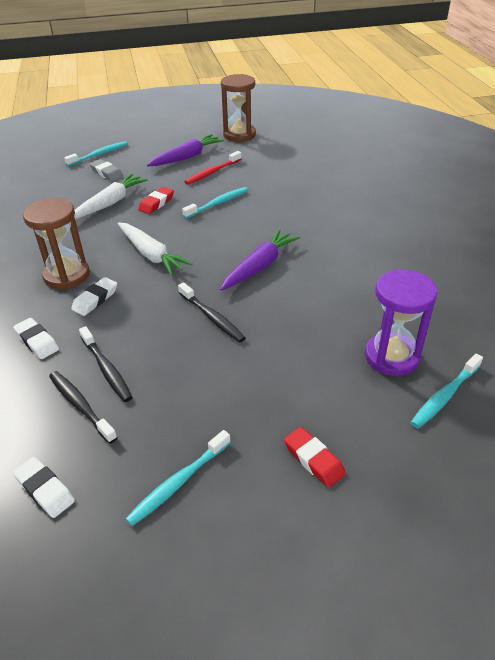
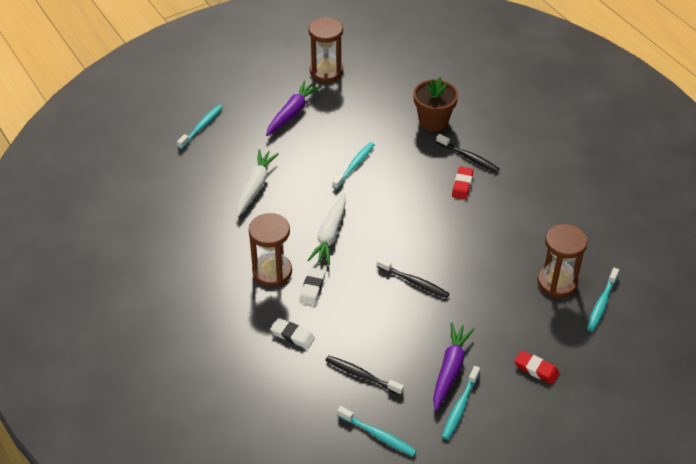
camera: 20 degrees left, 5 degrees up
white eraser [13,457,75,518] -> turquoise toothbrush [337,406,417,456]
black toothbrush [79,326,133,402] -> black toothbrush moved to [436,134,499,173]
grey eraser [90,159,123,181] -> none
white carrot [118,222,193,276] -> white carrot turned 75 degrees clockwise [307,193,346,265]
red eraser [138,187,174,214] -> red eraser moved to [452,167,473,200]
red toothbrush [185,151,242,185] -> none
purple carrot [220,229,300,291] -> purple carrot moved to [433,322,475,411]
purple hourglass [365,269,438,376] -> brown hourglass [538,224,588,298]
none -> brown flower pot [413,77,458,132]

